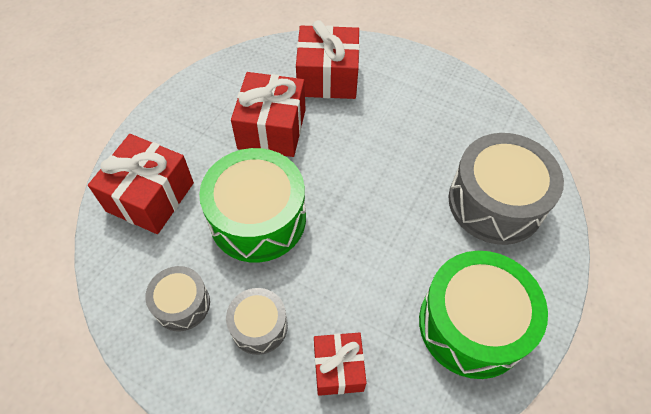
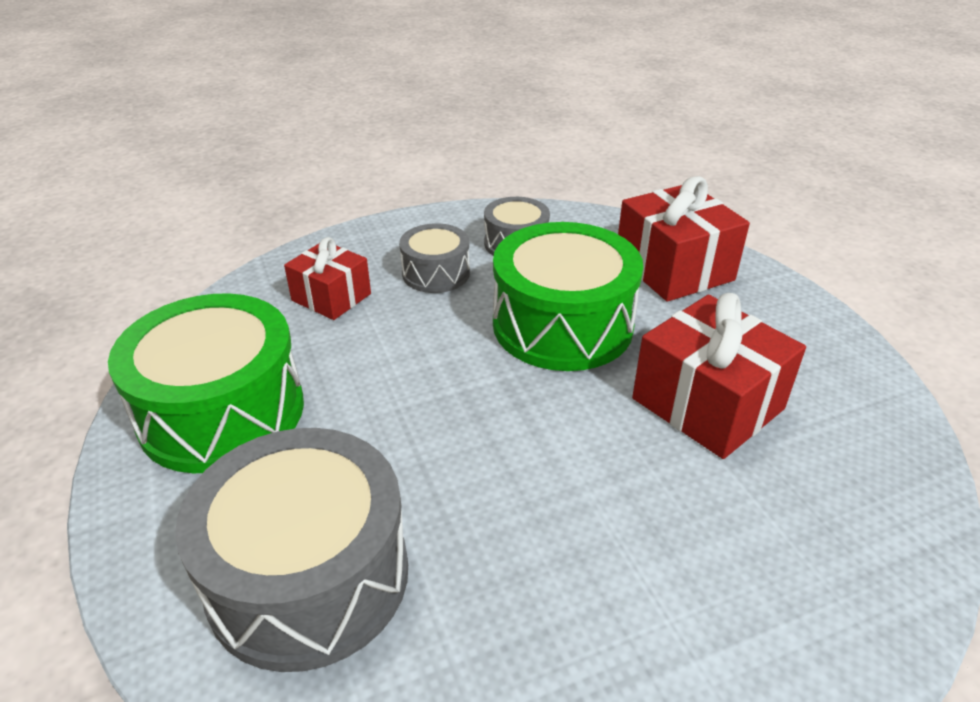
camera: 130 degrees right, 20 degrees down
red gift [296,20,360,99] -> none

